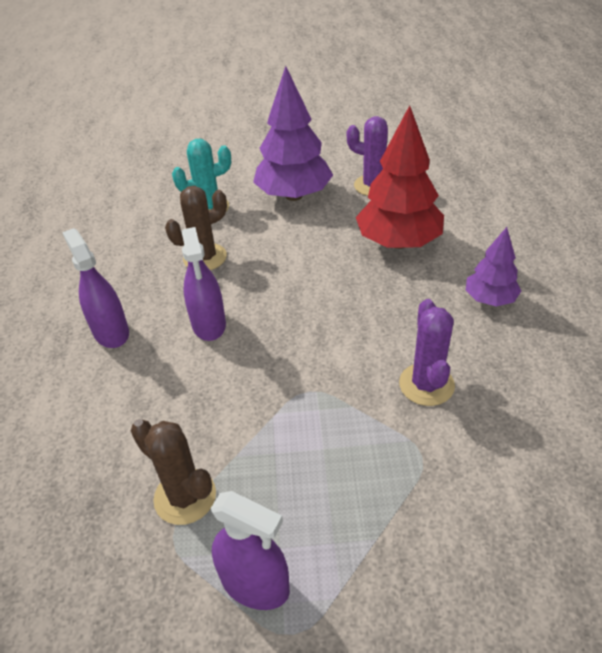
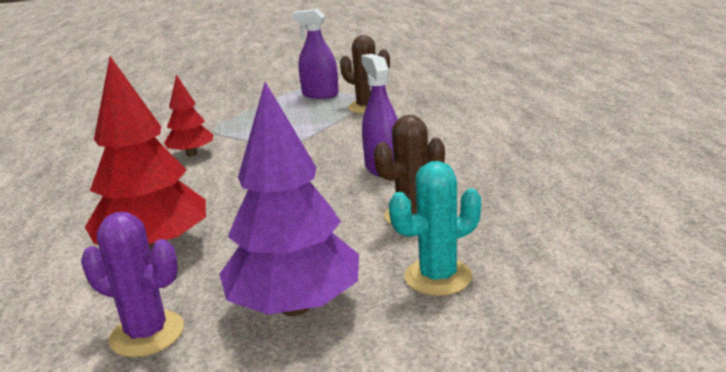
camera: 175 degrees right, 20 degrees down
purple spray bottle [62,228,129,348] -> none
purple cactus [399,299,455,406] -> red tree [164,75,213,156]
purple tree [466,227,521,307] -> none

